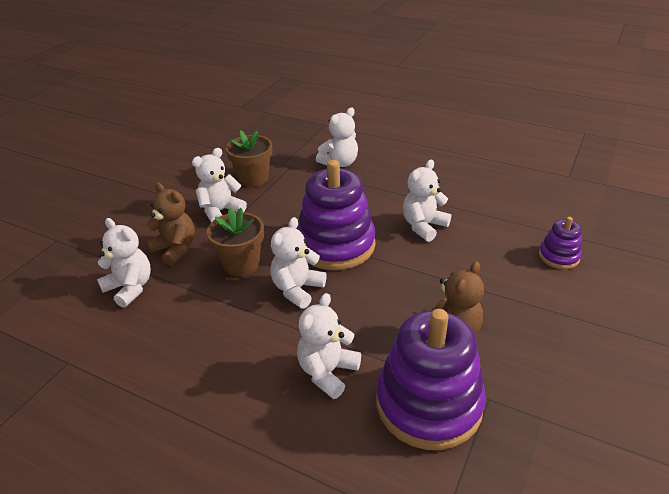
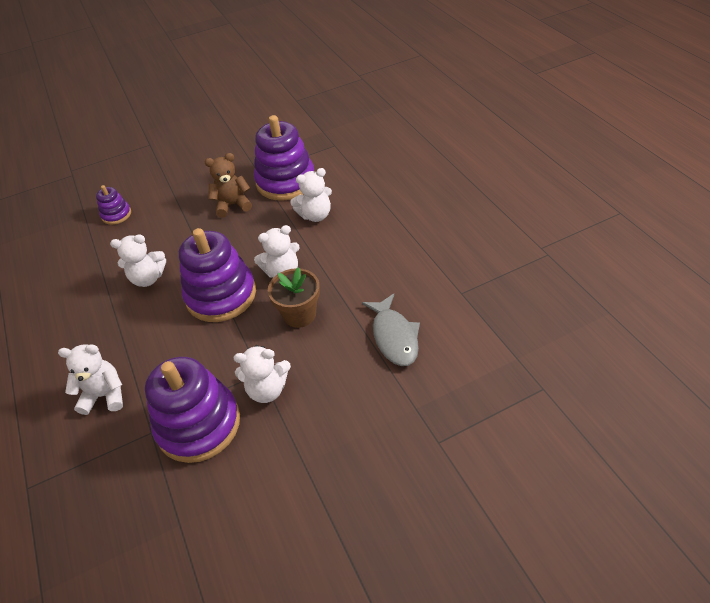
camera: 140 degrees left, 10 degrees up
white teddy bear [97,218,151,308] -> grey fish [362,294,420,366]
brown teddy bear [145,182,195,266] -> none
brown flower pot [226,130,272,187] -> purple stacking toy [145,357,240,463]

